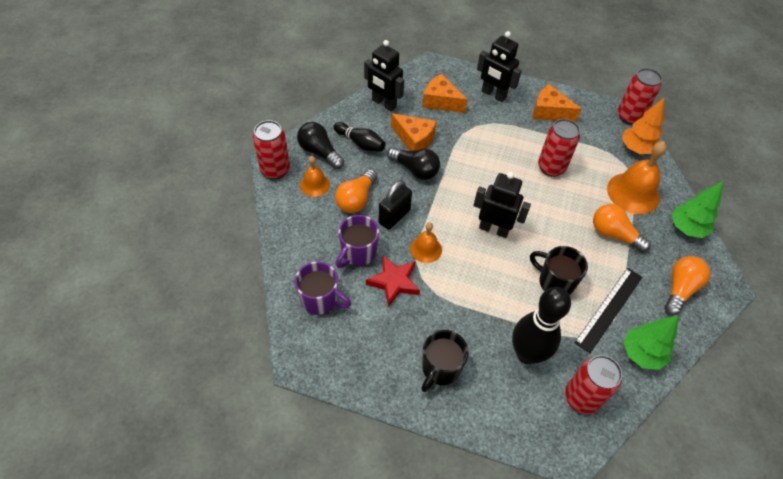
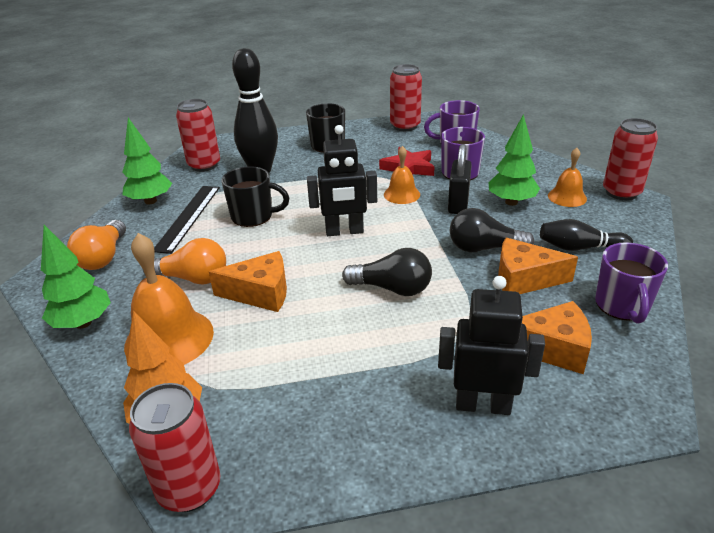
camera: 155 degrees right, 20 degrees down
black light bulb [297,122,344,169] -> black light bulb moved to [342,248,432,296]
orange light bulb [335,169,377,213] -> green tree [489,114,540,206]
black robot [364,40,404,111] -> purple mug [595,242,668,324]
orange cheese [533,84,581,122] -> orange cheese moved to [209,251,287,312]
red can [538,119,580,177] -> red can moved to [390,64,422,131]

